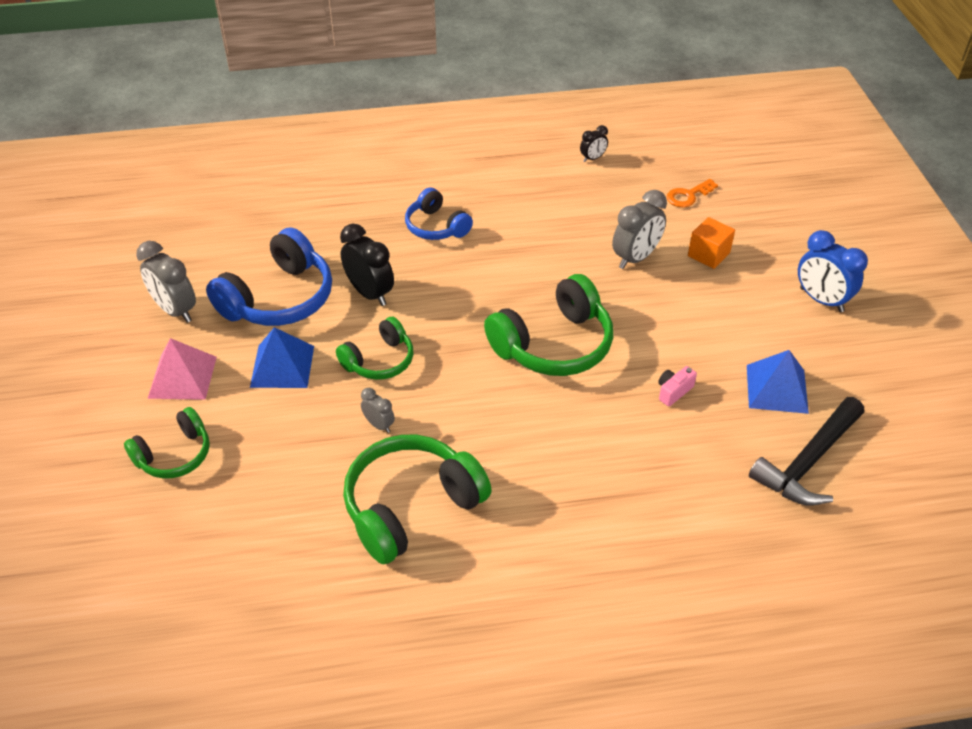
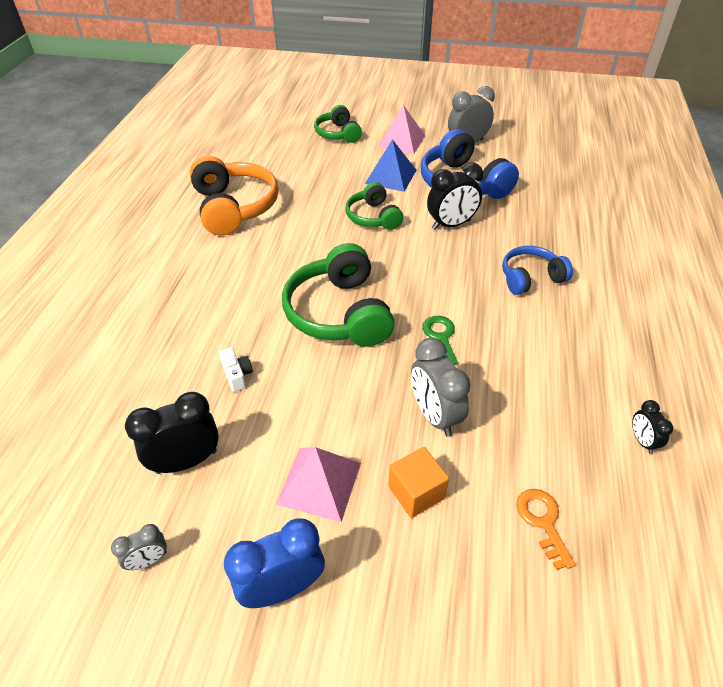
camera: 110 degrees right, 0 degrees up
green headphones [343,435,492,564] -> orange headphones [190,156,279,236]
grey clock [361,388,395,433] -> grey clock moved to [111,524,167,570]
pink camera [658,366,697,407] -> white camera [219,347,253,392]
blue pyramid [747,350,809,414] -> black clock [125,392,219,474]
black hammer [749,397,864,505] -> none
none -> pink pyramid [276,447,361,522]
none -> green key [422,316,458,365]

